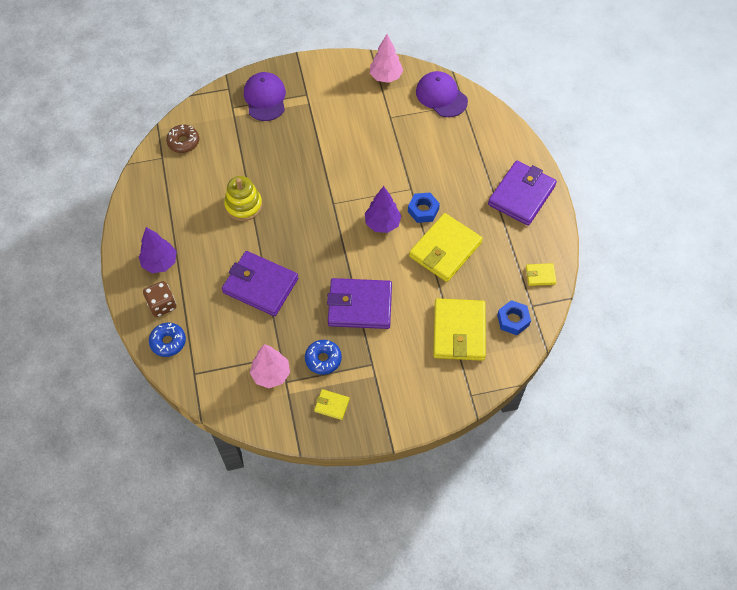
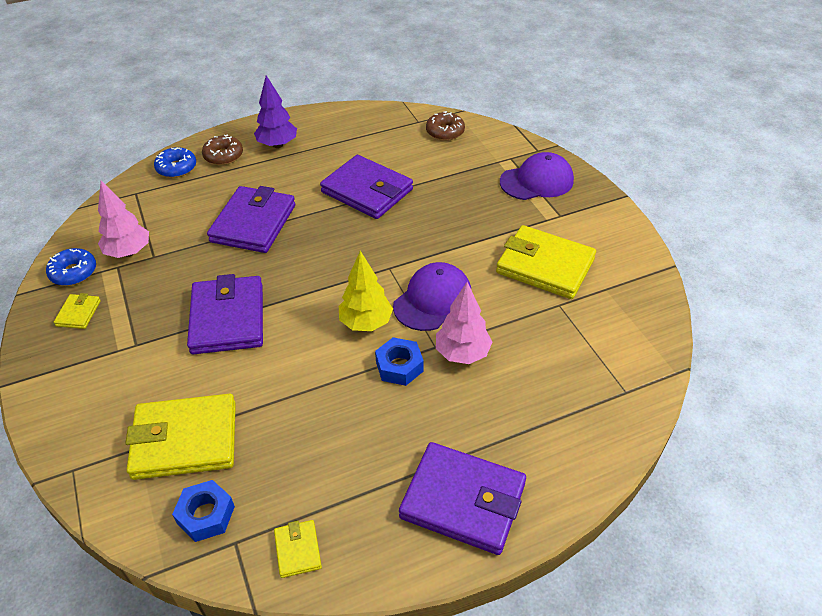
camera: 80 degrees right, 15 degrees down
brown dice [143,281,176,317] -> brown donut [202,134,243,165]
yellow stacking toy [224,176,262,221] -> purple wallet [320,155,413,219]
blue donut [305,340,342,375] -> blue donut moved to [46,248,96,286]
purple tree [365,186,401,233] -> yellow tree [339,251,393,331]
pink tree [370,34,403,83] -> pink tree moved to [436,282,492,364]
yellow wallet [409,213,483,282] -> yellow wallet moved to [496,225,596,299]
purple cap [416,71,468,117] -> purple cap moved to [393,262,471,331]

